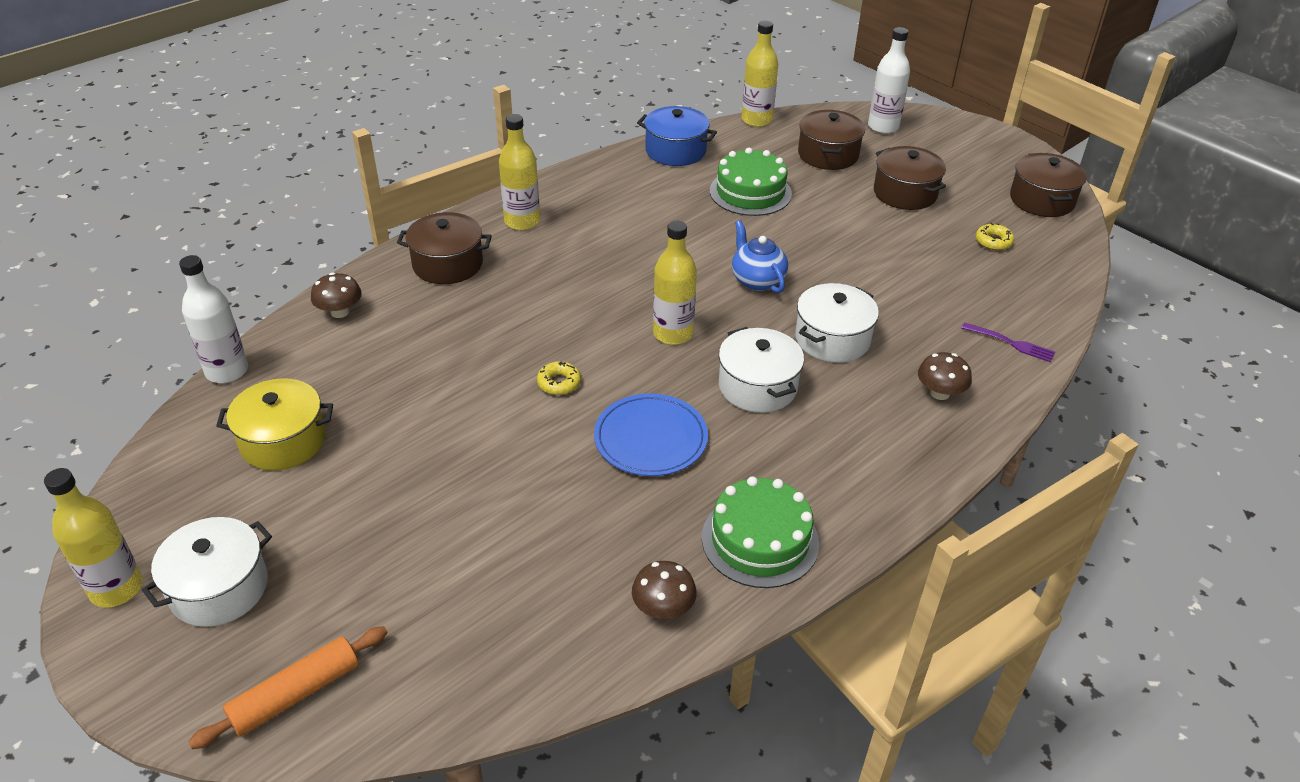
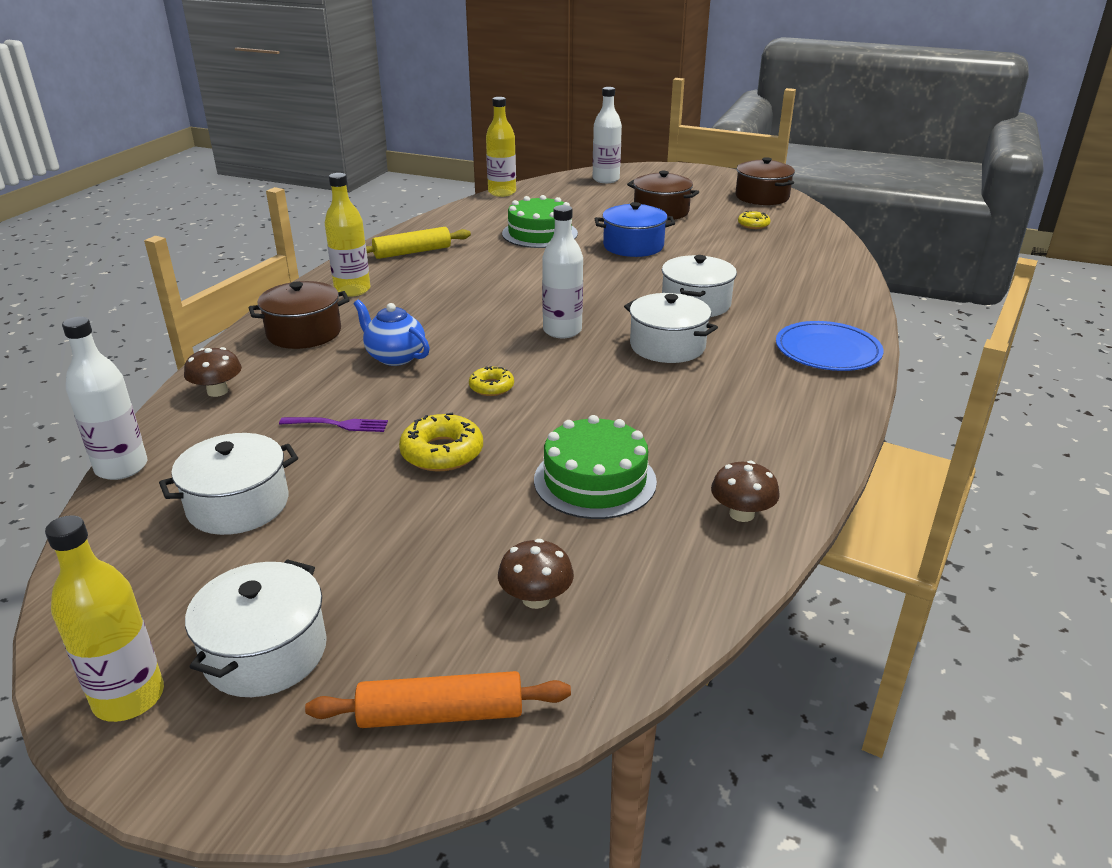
camera: 25 degrees left, 10 degrees down
orange rolling pin [188,626,388,749] -> orange rolling pin turned 60 degrees clockwise [305,671,571,728]
yellow pot [216,379,333,470] -> white pot [159,433,298,535]
blue plate [594,393,708,476] -> blue plate moved to [776,321,883,371]
blue pot [637,106,717,166] -> blue pot moved to [595,202,675,257]
yellow bottle [653,221,697,345] -> white bottle [542,205,583,338]
green cake [702,476,819,588] -> green cake moved to [534,415,657,519]
blue teapot [732,220,788,293] -> blue teapot moved to [354,300,430,366]
brown pot [798,110,865,170] -> none
brown mushroom [918,352,972,400] -> brown mushroom moved to [498,539,574,609]
purple fork [961,322,1055,362] -> purple fork moved to [279,417,388,432]
none -> yellow rolling pin [366,227,471,259]
none -> yellow donut [399,412,483,471]

